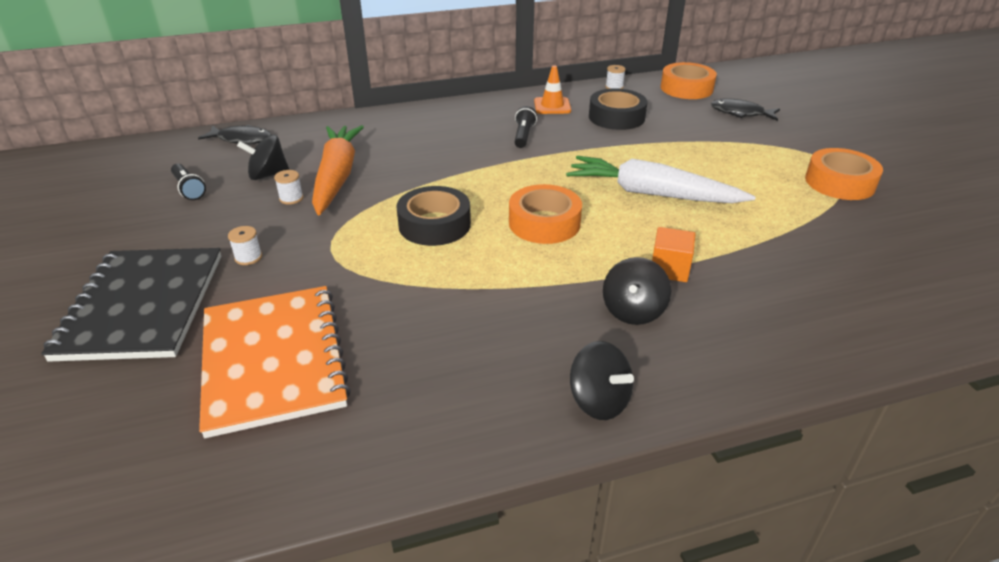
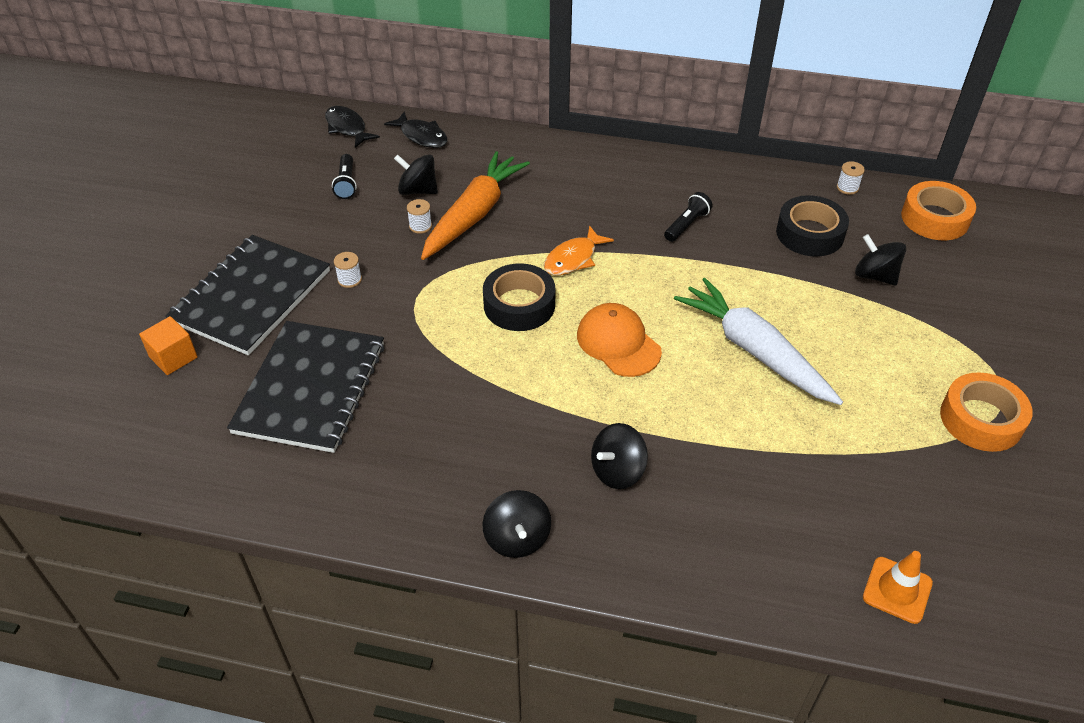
camera: 30 degrees right, 10 degrees up
orange notebook [199,286,351,438] -> black notebook [227,321,384,453]
orange tape [509,184,582,244] -> orange cap [577,303,662,377]
orange traffic cone [534,65,571,114] -> orange traffic cone moved to [863,551,933,624]
orange cube [652,227,695,282] -> orange cube moved to [139,316,198,375]
black fish [711,98,780,121] -> black fish moved to [325,106,380,148]
none -> orange fish [544,226,614,275]
none -> black spinning top [855,234,906,286]

